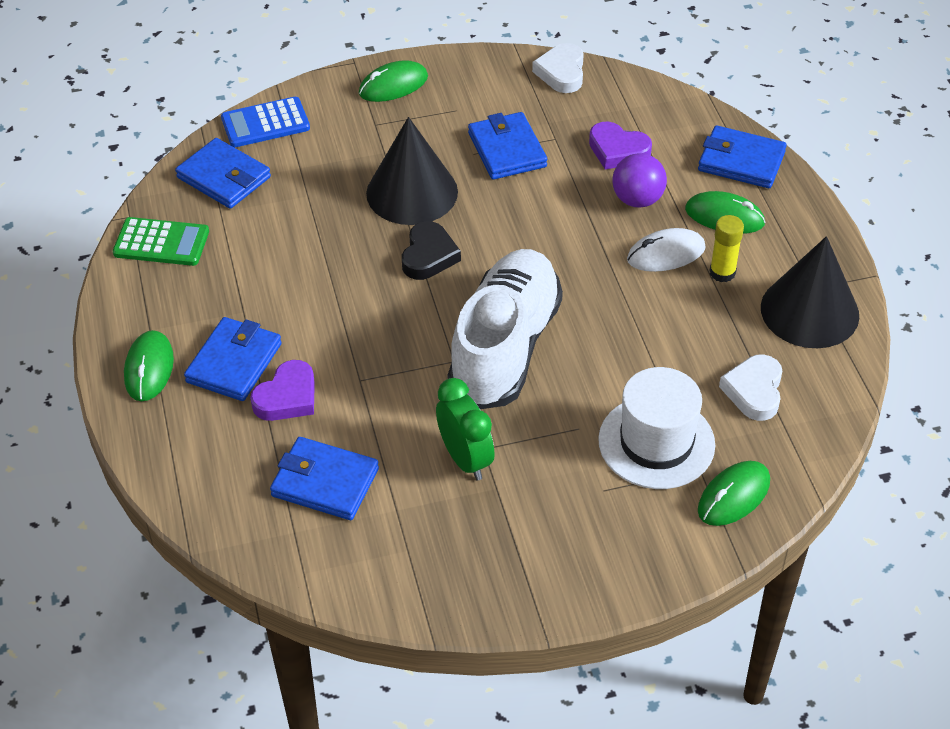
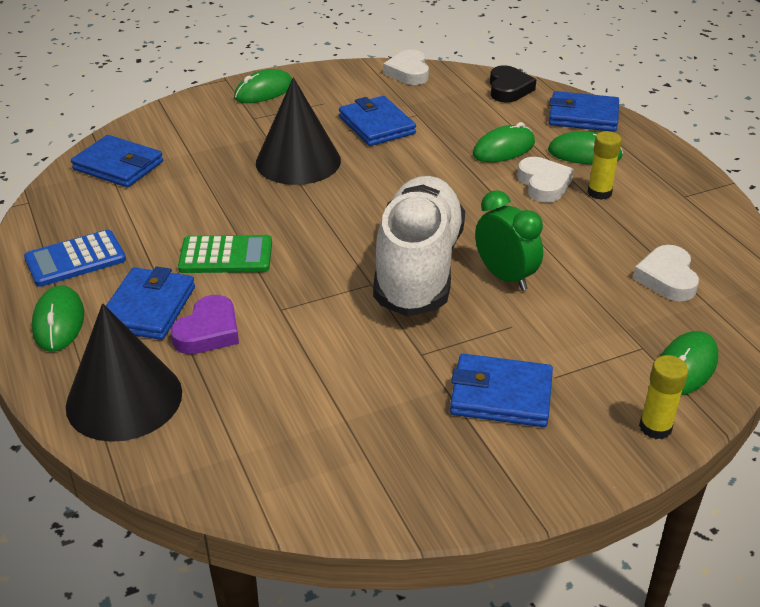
camera: 10 degrees left, 10 degrees down
green calculator [113,217,209,266] -> green calculator moved to [178,235,272,273]
blue calculator [221,97,310,147] -> blue calculator moved to [24,230,126,287]
blue wallet [270,437,379,520] -> blue wallet moved to [450,354,553,427]
black heart [402,221,461,280] -> black heart moved to [490,65,536,103]
green clock [436,378,495,480] -> green clock moved to [475,190,543,291]
purple heart [589,122,652,169] -> none
white hat [598,367,715,489] -> none
purple ball [612,153,667,208] -> green mouse [473,122,535,162]
white mouse [627,228,706,272] -> white heart [517,157,574,203]
black cone [761,236,859,348] -> black cone moved to [66,304,182,442]
none -> yellow glue stick [639,355,688,439]

